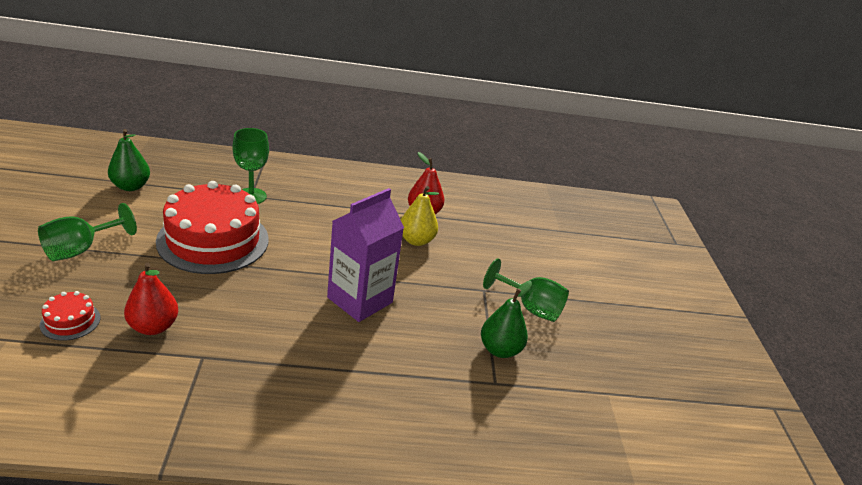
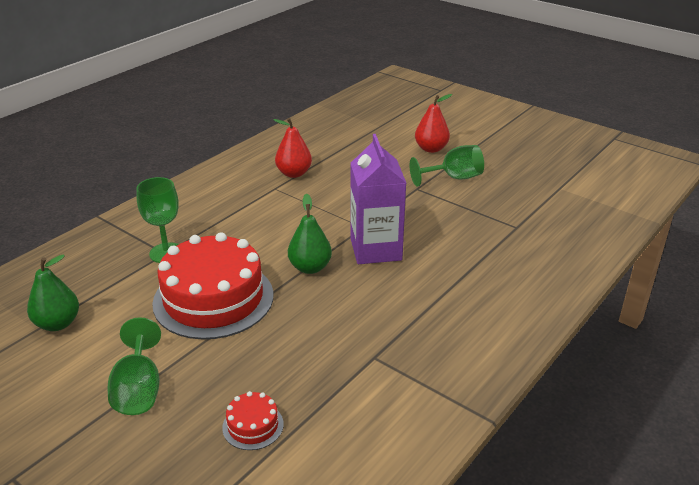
camera: 45 degrees left, 0 degrees up
red pear [124,263,178,335] -> red pear moved to [415,94,452,153]
yellow pear [401,186,439,246] -> none
green pear [481,281,532,358] -> green pear moved to [288,193,332,274]

